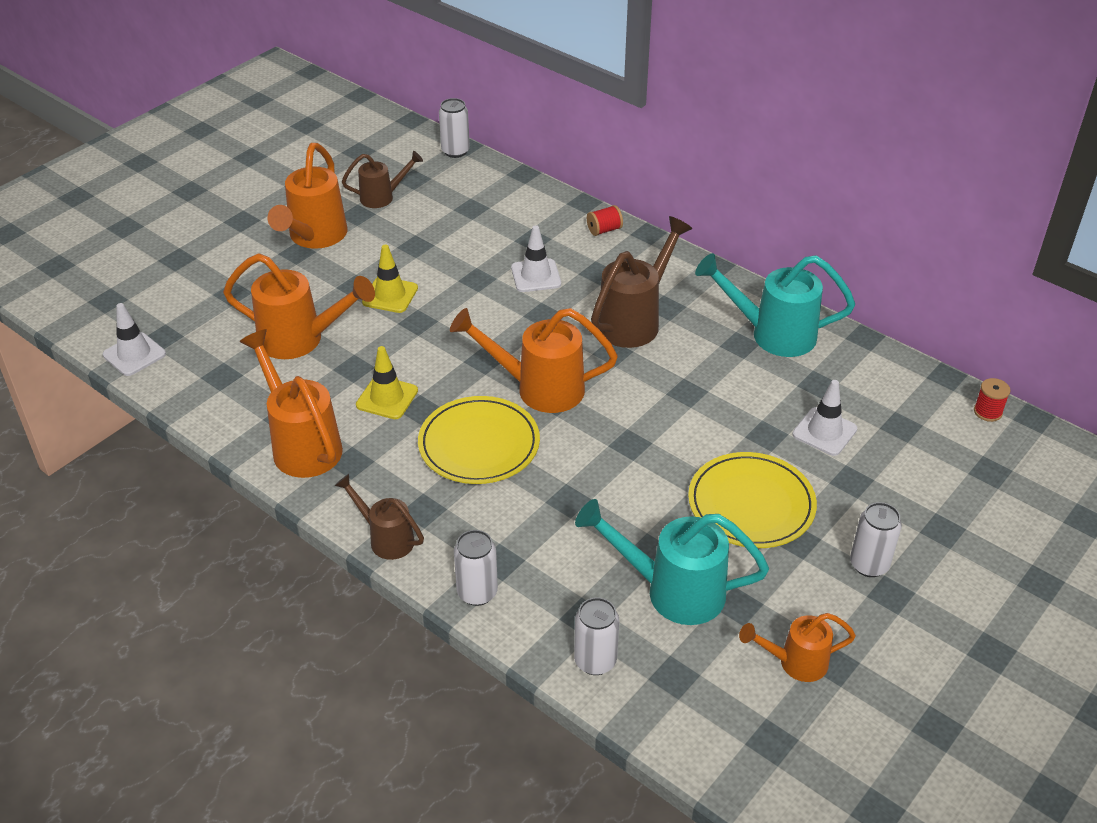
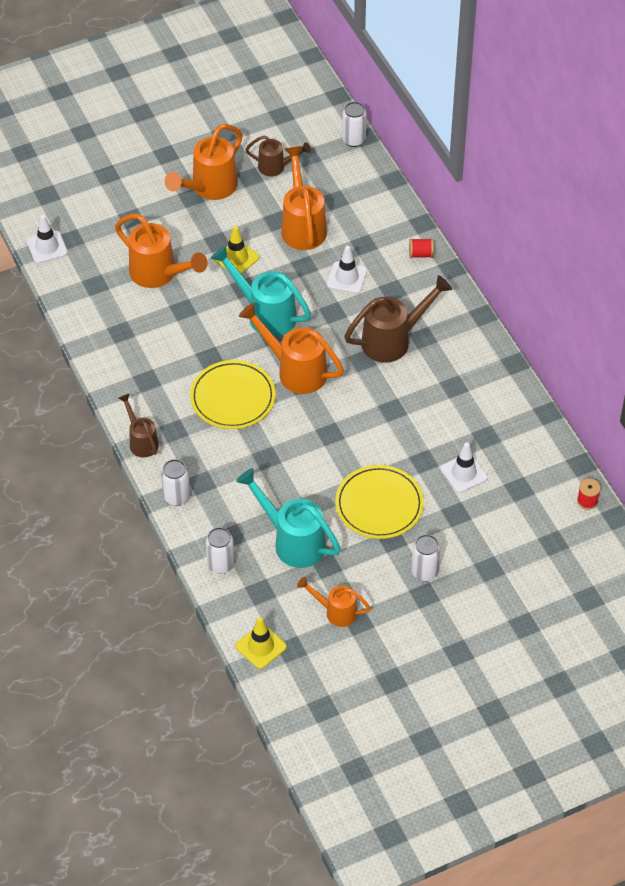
camera: 25 degrees right, 10 degrees up
orange watering can [240,329,343,478] -> orange watering can moved to [281,146,327,250]
yellow traffic cone [356,346,418,419] -> yellow traffic cone moved to [235,617,287,669]
turquoise watering can [695,253,855,357] -> turquoise watering can moved to [211,245,311,337]

